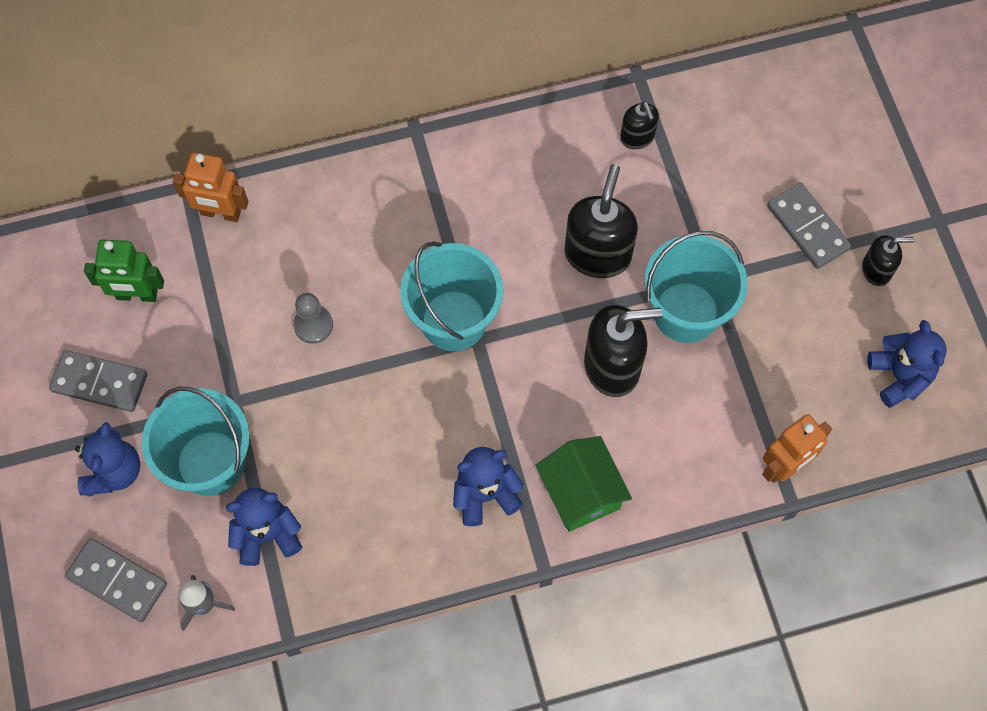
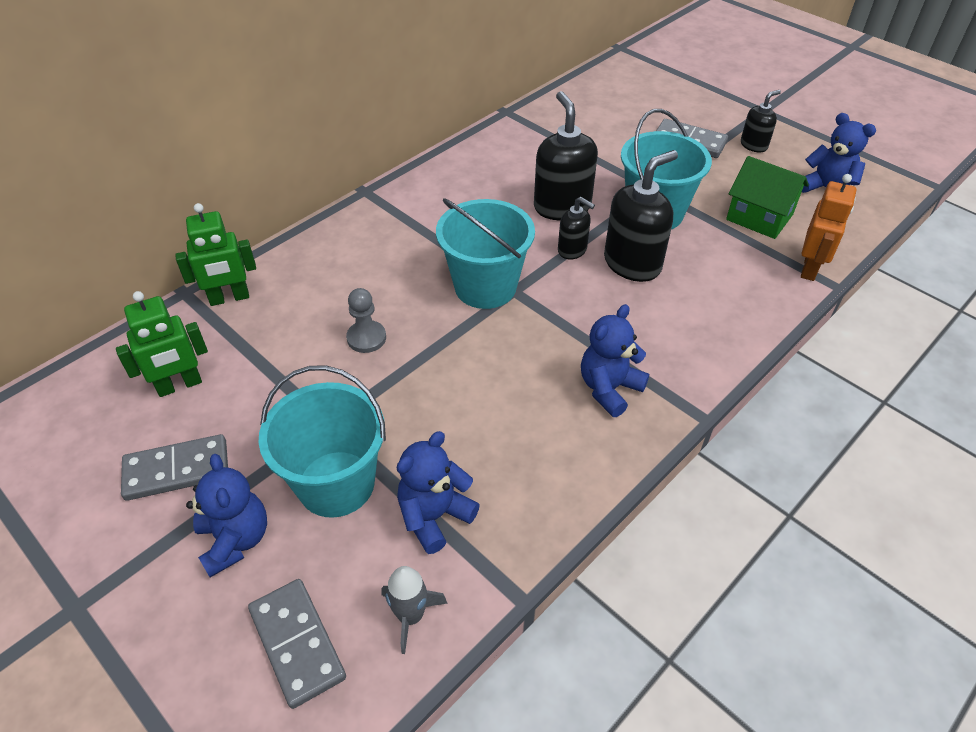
camera: 30 degrees left, 20 degrees down
grey domino [65,538,167,622] -> grey domino turned 60 degrees clockwise [248,579,346,709]
orange robot [173,152,249,222] -> green robot [175,203,256,306]
green house [536,436,632,532] -> green house moved to [726,156,809,239]
black soap dispenser [620,102,659,149] -> black soap dispenser moved to [558,197,595,260]

